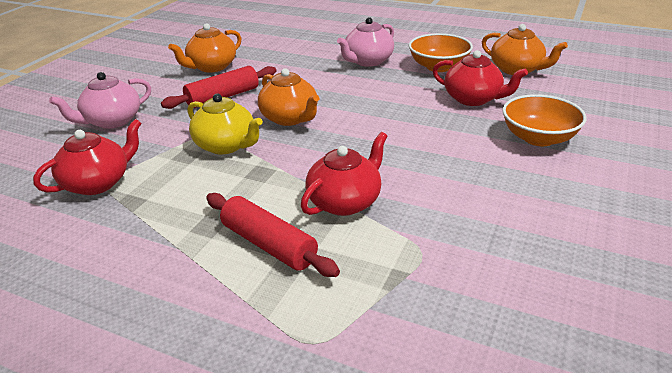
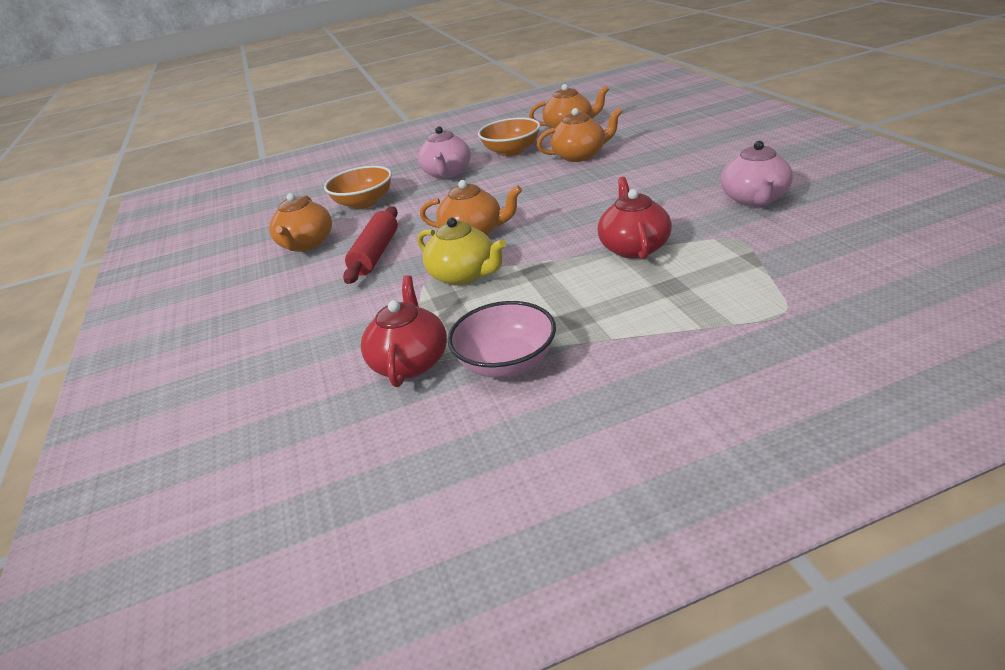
camera: 40 degrees left, 0 degrees up
pink teapot [49,72,151,129] -> pink teapot moved to [721,141,793,207]
yellow teapot [188,94,263,154] -> yellow teapot turned 45 degrees clockwise [417,218,506,286]
red rolling pin [206,193,340,277] -> none
red teapot [433,50,528,106] -> orange teapot [537,107,622,162]
orange bowl [502,94,587,146] -> orange bowl moved to [324,166,392,209]
none -> pink bowl [448,301,556,378]

